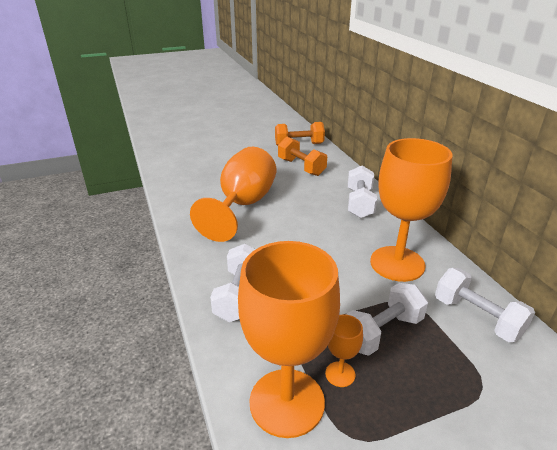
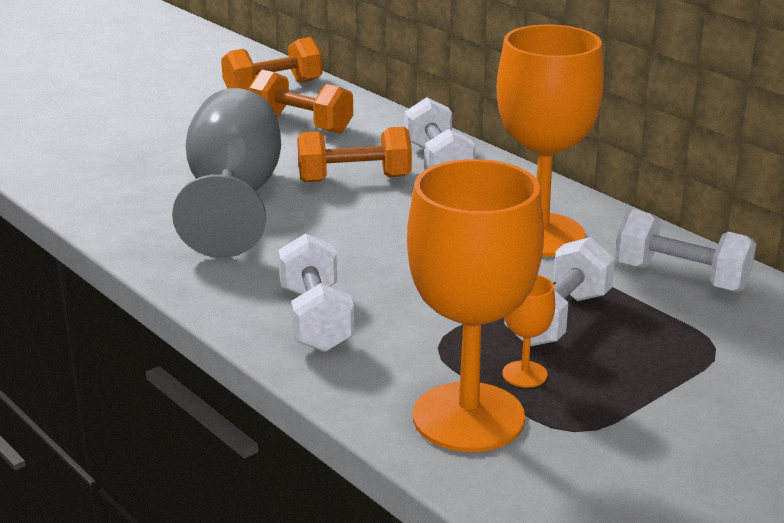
camera: 20 degrees left, 5 degrees down
orange goblet [190,147,276,242] -> grey goblet [172,88,281,258]
none -> orange dumbbell [297,127,412,182]

